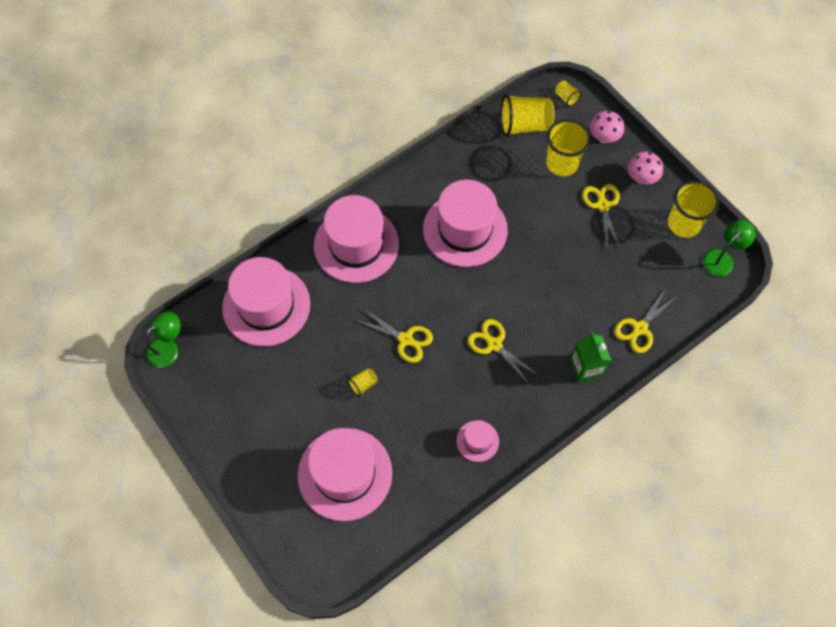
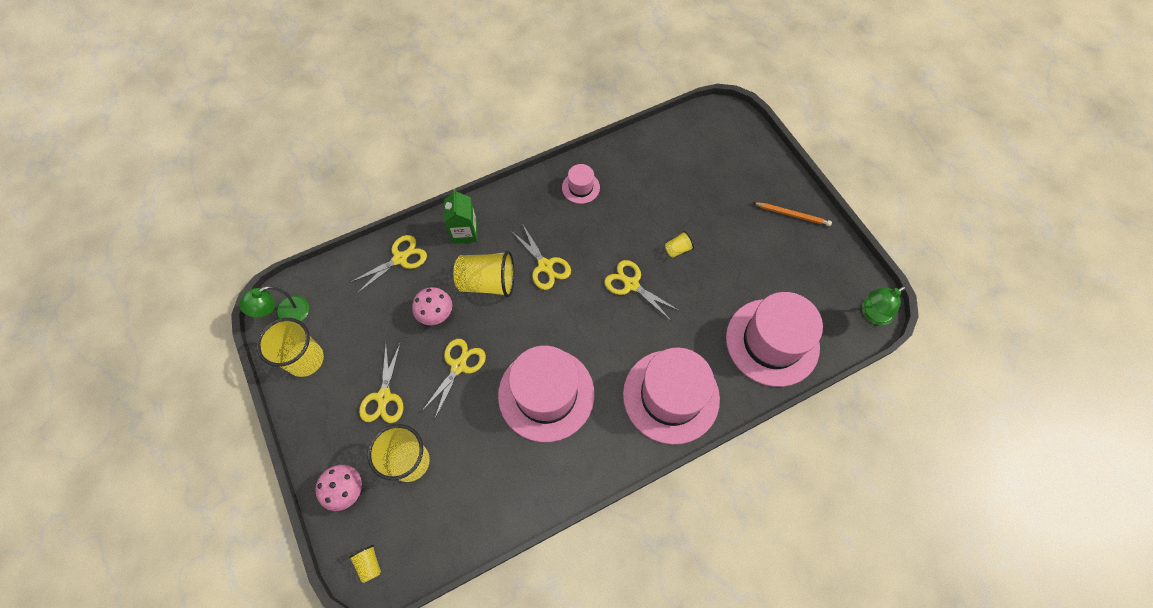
camera: 170 degrees left, 0 degrees up
pink hat [298,428,392,521] -> none
yellow cup [501,94,555,137] -> yellow cup moved to [453,250,514,297]
pink mushroom [627,151,663,184] -> pink mushroom moved to [412,287,452,325]
none -> yellow scissors [421,339,486,418]
none -> orange pencil [753,202,832,226]

